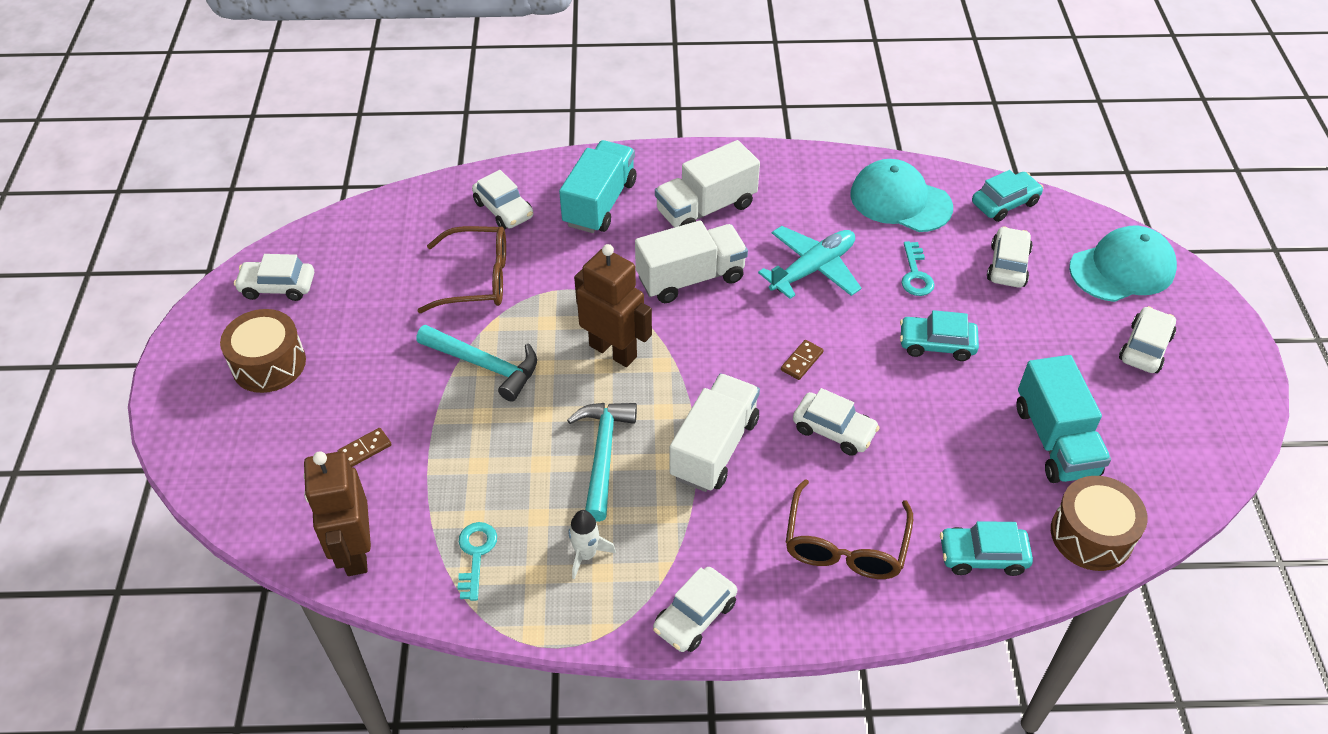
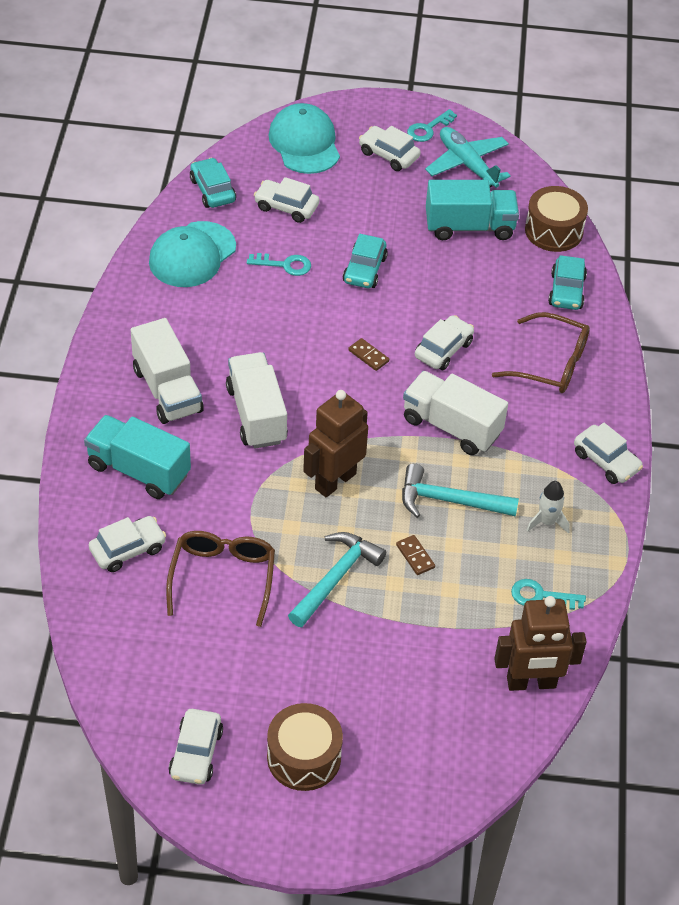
camera: 85 degrees left, 0 degrees up
brown domino [338,428,392,467] -> brown domino moved to [396,535,435,575]
turquoise plane [758,226,861,299] -> turquoise plane moved to [425,127,511,188]
none -> turquoise key [407,109,457,142]

